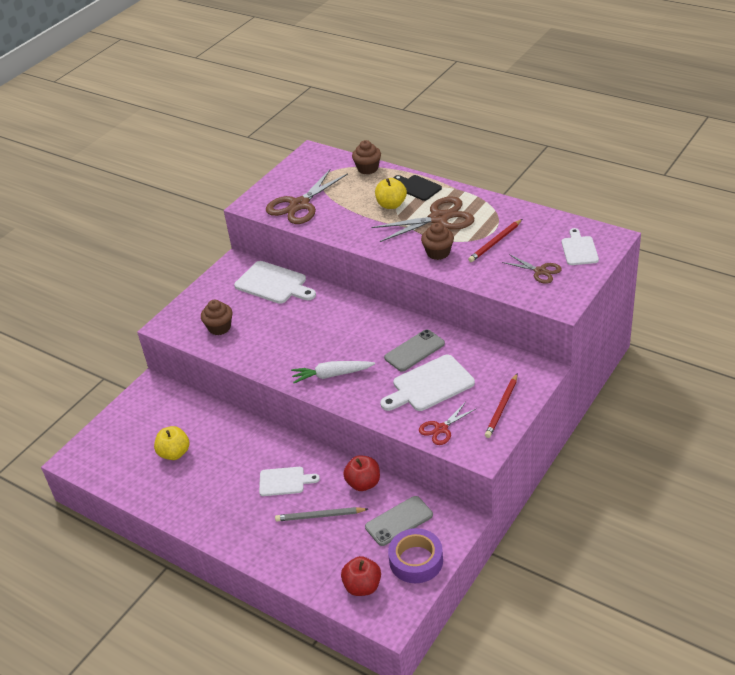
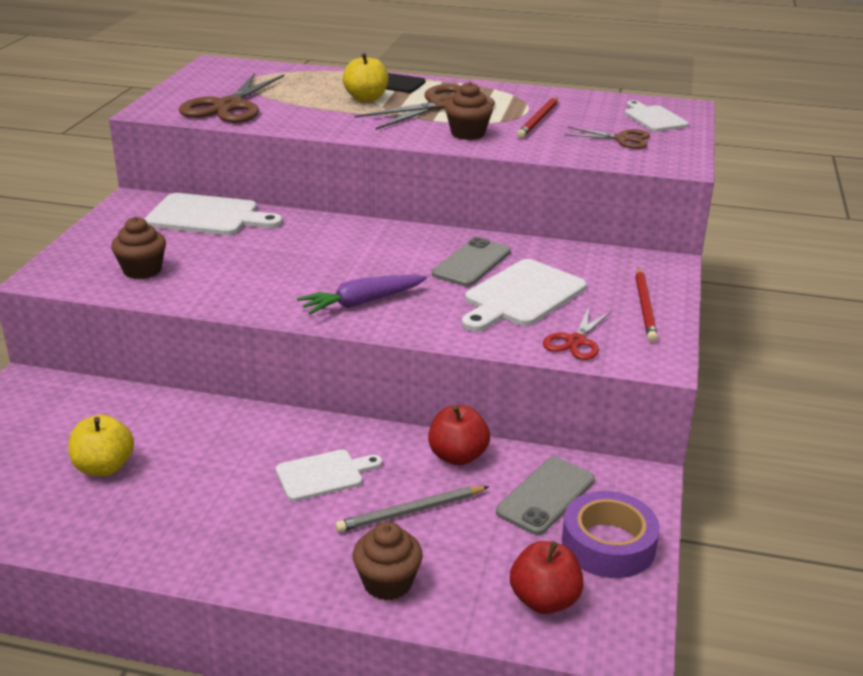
camera: 25 degrees left, 10 degrees down
white carrot [291,361,375,383] -> purple carrot [297,275,427,315]
brown cupcake [352,140,381,174] -> brown cupcake moved to [353,522,423,601]

